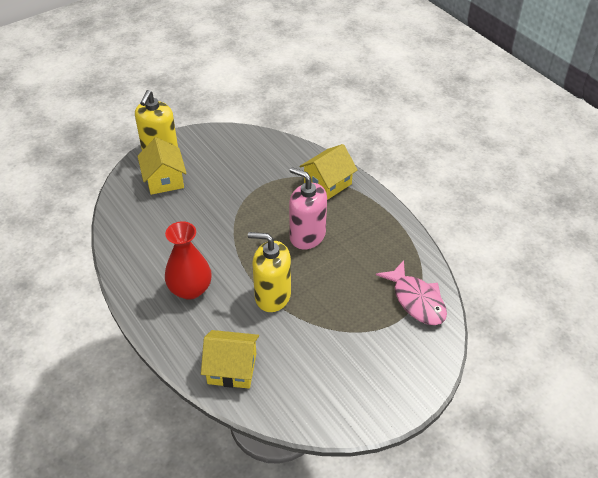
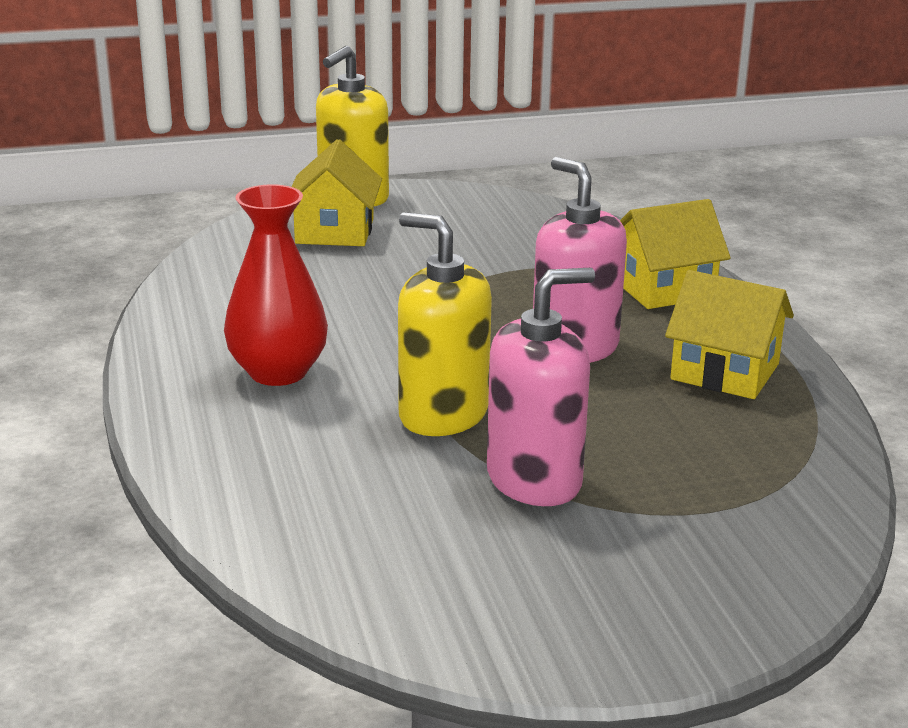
camera: 20 degrees right, 20 degrees down
yellow house [201,330,259,389] -> yellow house moved to [665,270,794,399]
pink fish [376,260,447,325] -> none
none -> pink soap dispenser [487,268,595,506]

